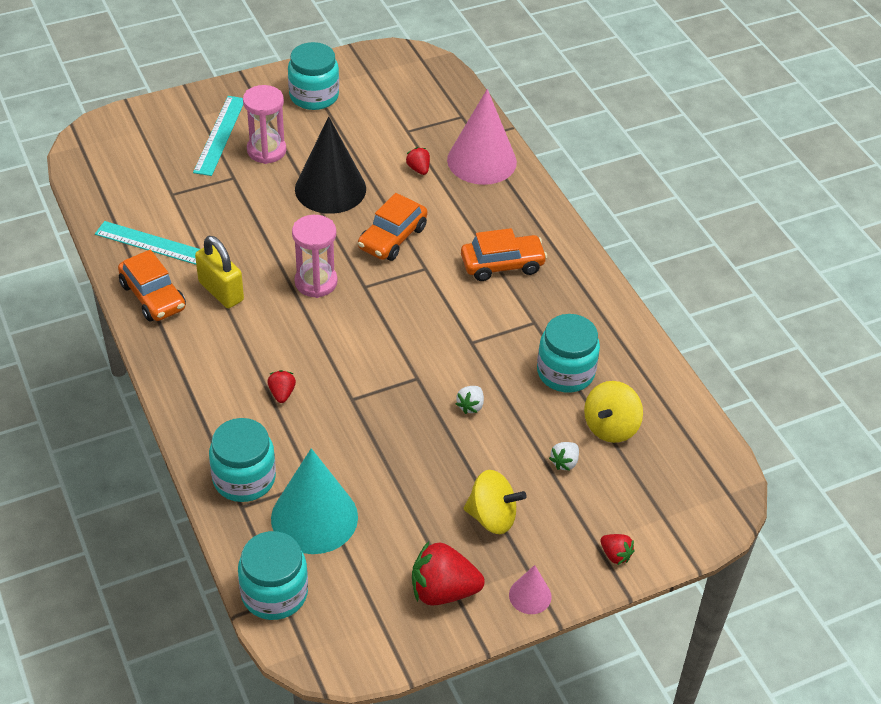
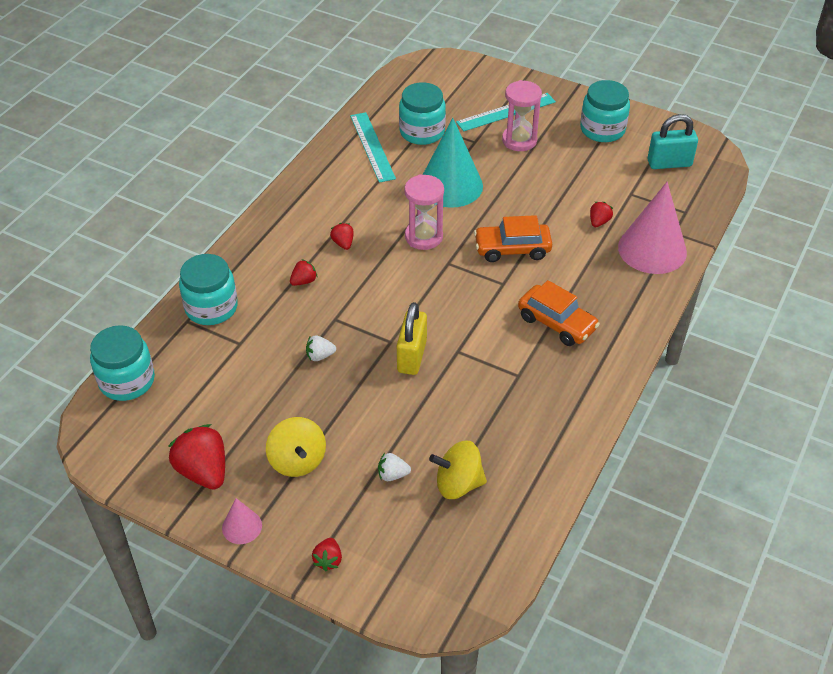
camera: 55 degrees right, 0 degrees up
orange car [118,250,186,322] -> none
yellow padlock [195,236,244,308] -> yellow padlock moved to [397,302,427,375]
turquoise cone [271,448,358,554] -> turquoise cone moved to [423,118,483,208]
black cone [295,116,366,214] -> none
white strawberry [456,386,484,414] -> white strawberry moved to [306,335,336,361]
turquoise jar [537,314,600,392] -> turquoise jar moved to [399,82,446,145]
none -> red strawberry [330,223,354,250]
none -> turquoise padlock [647,114,698,169]

